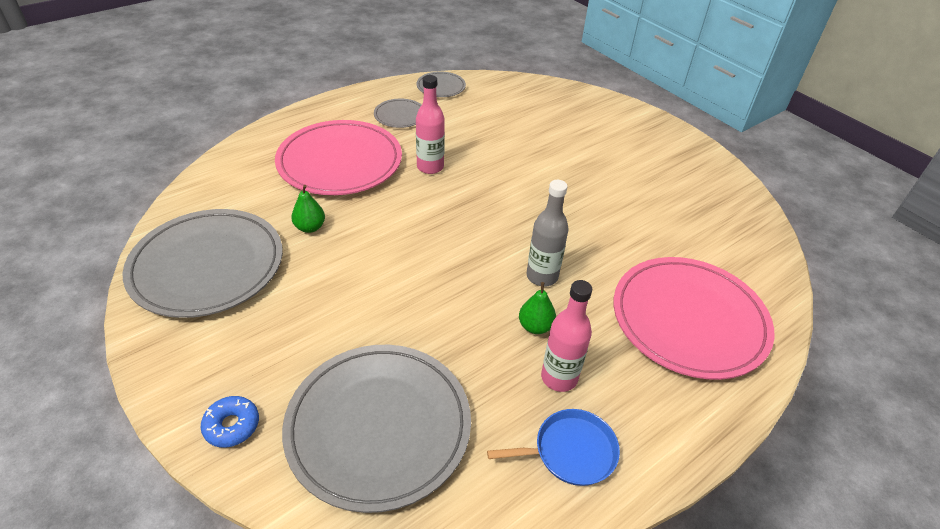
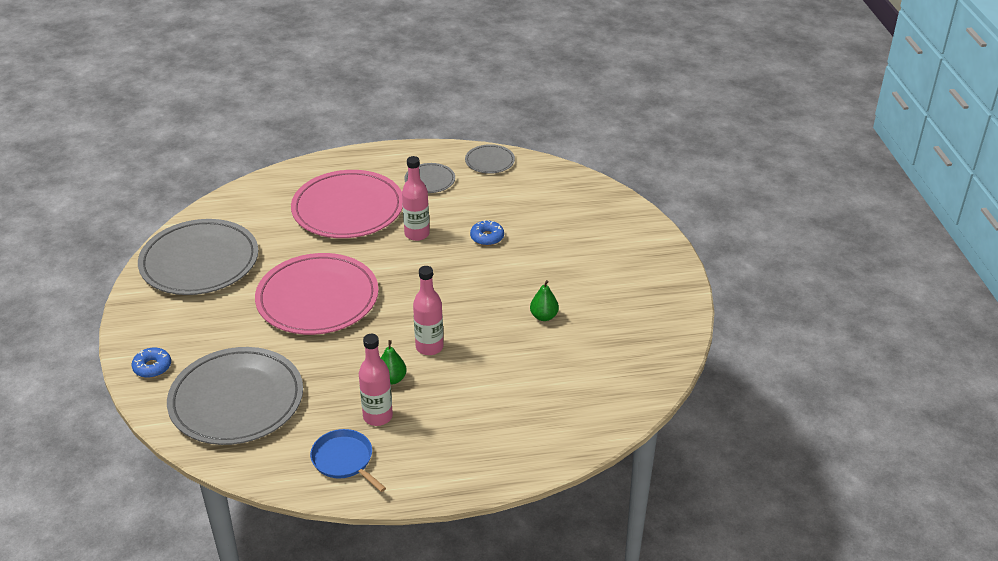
camera: 30 degrees right, 5 degrees down
green pear [291,185,325,233] -> green pear moved to [530,280,559,321]
blue pan [487,409,620,486] -> blue pan turned 150 degrees counterclockwise [310,429,386,492]
grey bottle [526,180,568,287] -> pink bottle [413,266,444,355]
pink plate [614,257,774,380] -> pink plate moved to [255,253,379,335]
none -> blue donut [470,220,504,246]

